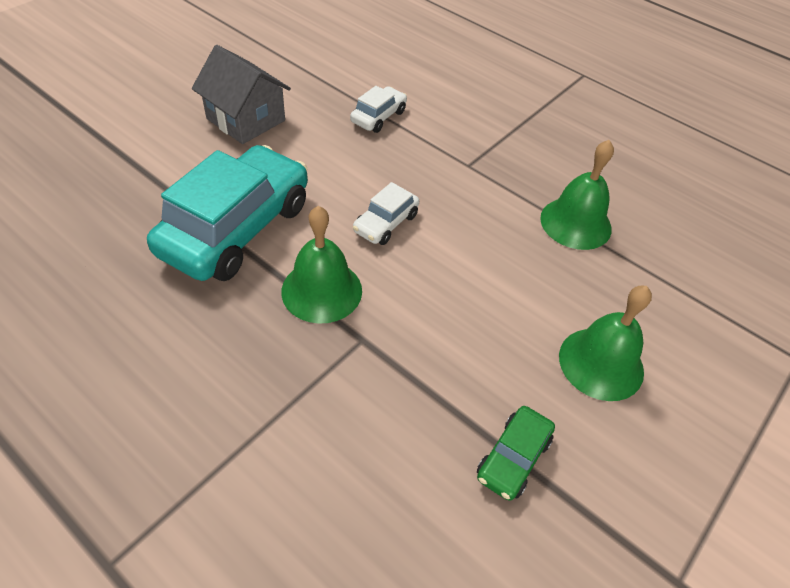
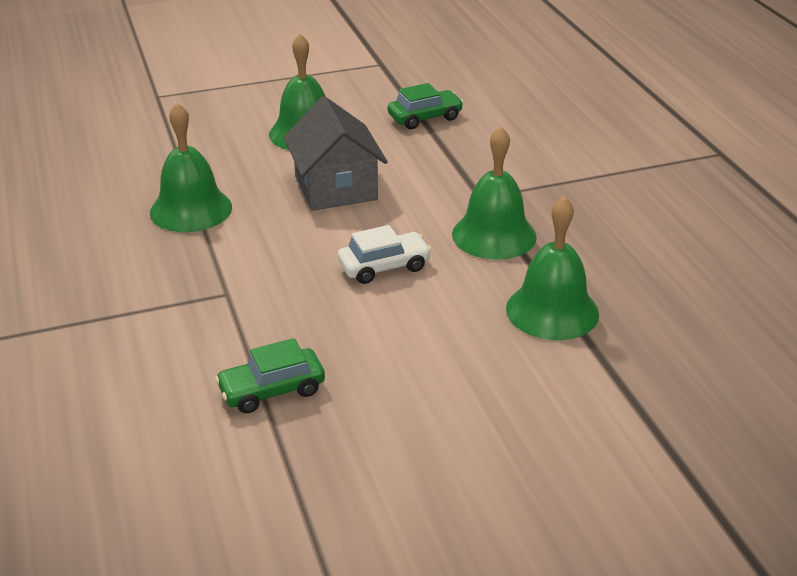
camera: 145 degrees left, 15 degrees down
turquoise car [147,145,308,281] -> green bell [506,196,599,340]
grey house [192,45,291,144] -> grey house moved to [283,96,387,211]
white car [350,86,407,133] -> green car [215,338,325,414]

